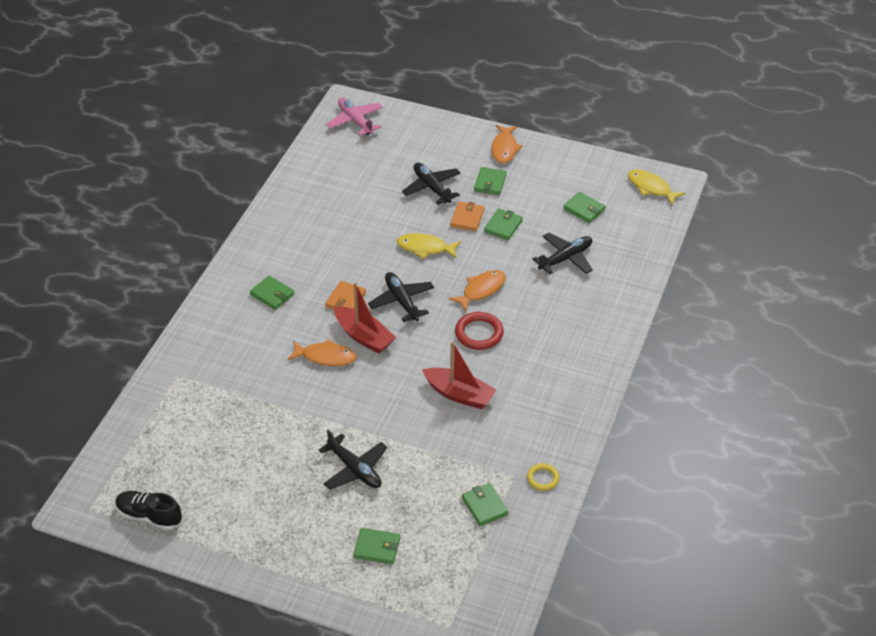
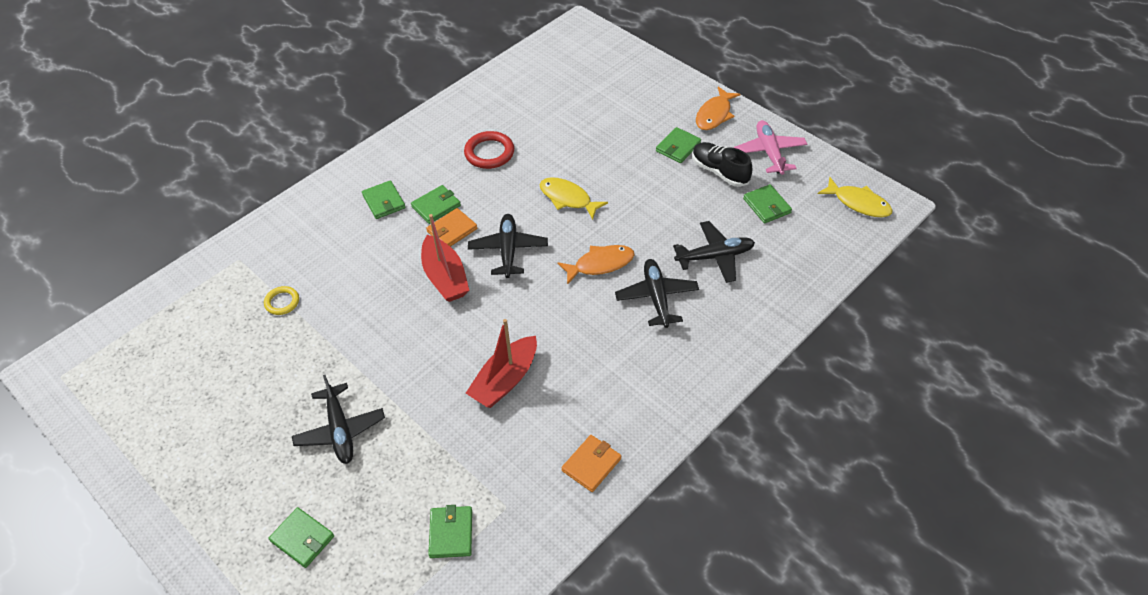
camera: 25 degrees right, 5 degrees up
black shoe [115,491,182,531] -> black shoe moved to [693,142,752,187]
orange fish [287,339,357,366] -> none
pink plane [326,98,383,136] -> pink plane moved to [733,120,807,175]
black plane [402,163,461,205] -> black plane moved to [615,259,699,328]
red boat [422,341,496,409] -> red boat turned 75 degrees clockwise [466,319,537,408]
orange wallet [450,202,485,231] -> orange wallet moved to [561,435,621,492]
red ring [455,312,504,350] -> red ring moved to [464,131,514,169]
green wallet [484,209,523,240] -> green wallet moved to [411,185,461,224]
yellow ring [527,463,559,491] -> yellow ring moved to [264,286,299,315]
yellow fish [628,170,685,205] -> yellow fish turned 150 degrees clockwise [818,177,893,217]

